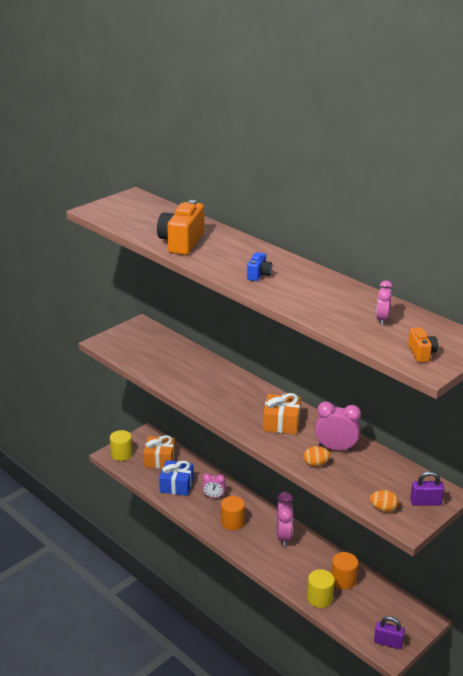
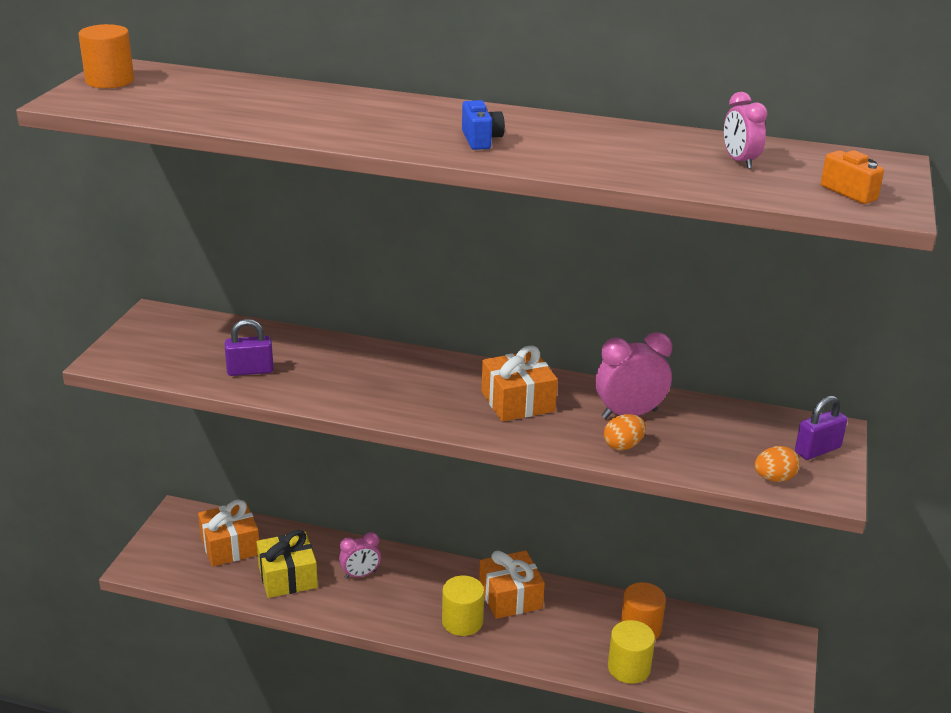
camera: 30 degrees left, 0 degrees up
yellow cylinder [110,430,132,461] -> yellow cylinder moved to [442,575,484,636]
orange camera [157,200,204,255] -> none
blue gift [159,460,194,496] -> yellow gift [257,530,318,598]
orange cylinder [221,496,245,530] -> orange cylinder moved to [79,24,134,88]
pink clock [277,492,294,547] -> orange gift [479,550,545,619]
purple padlock [374,616,405,649] -> purple padlock moved to [225,319,274,376]

